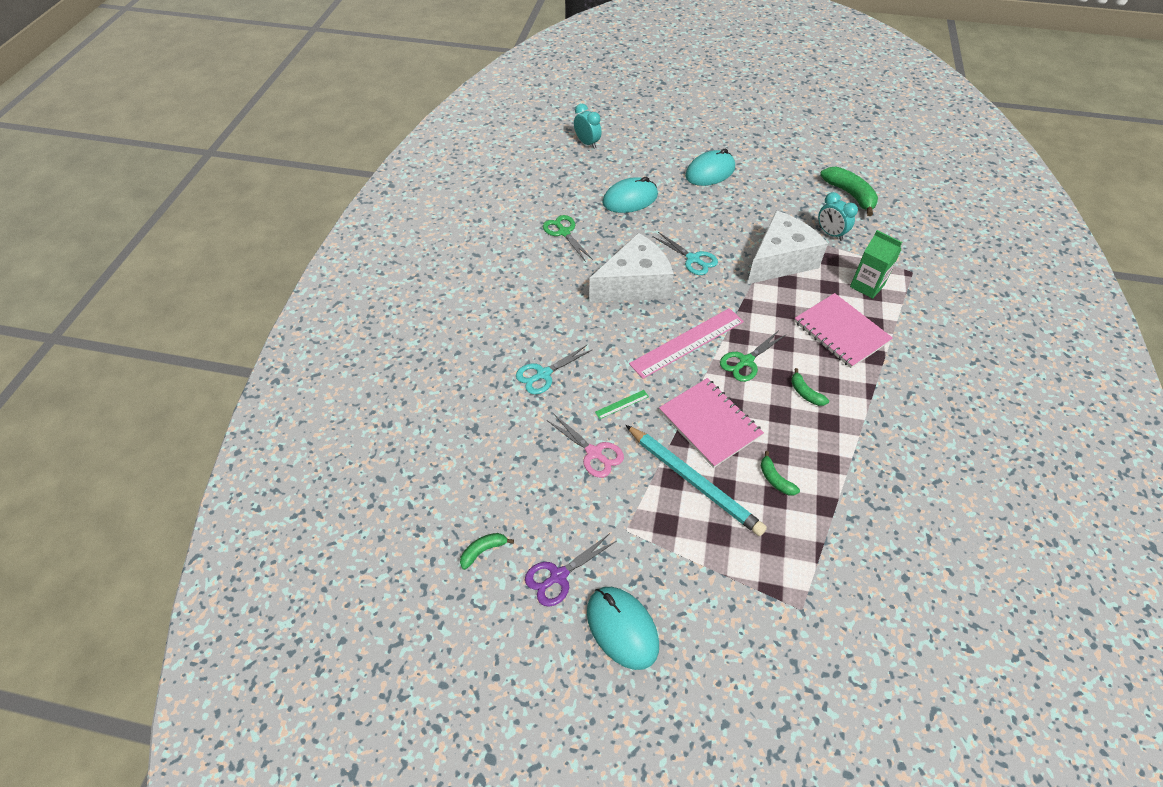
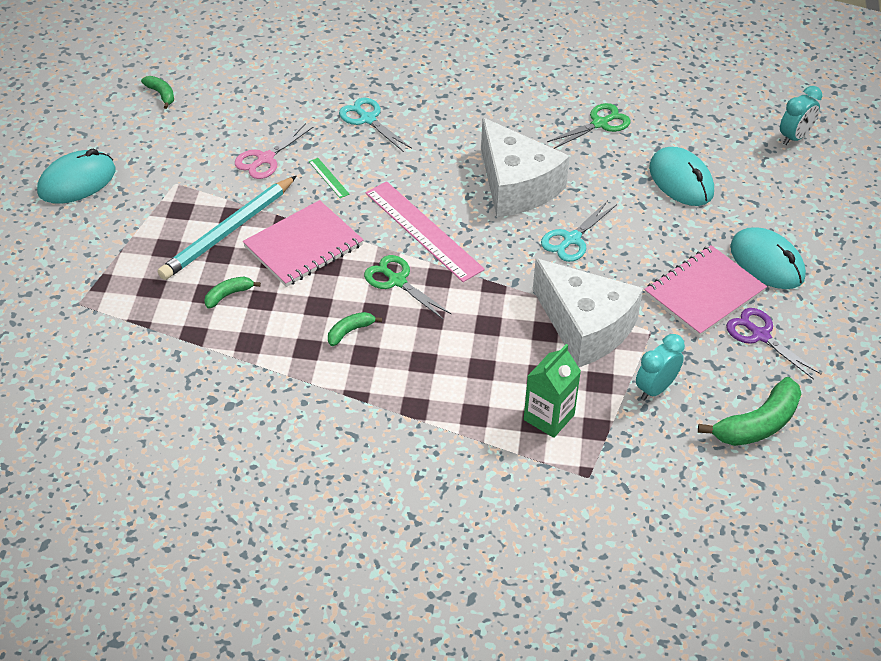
camera: 85 degrees right, 5 degrees down
purple scissors [525,533,617,607] -> purple scissors moved to [726,308,822,380]
pink notebook [794,293,893,368] -> pink notebook moved to [644,245,767,337]

